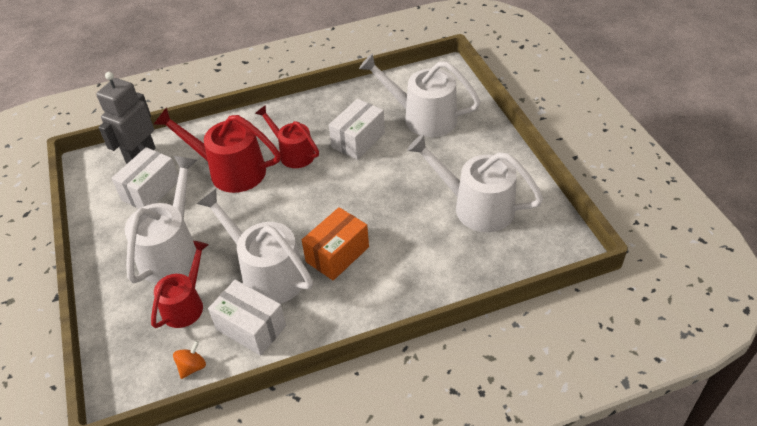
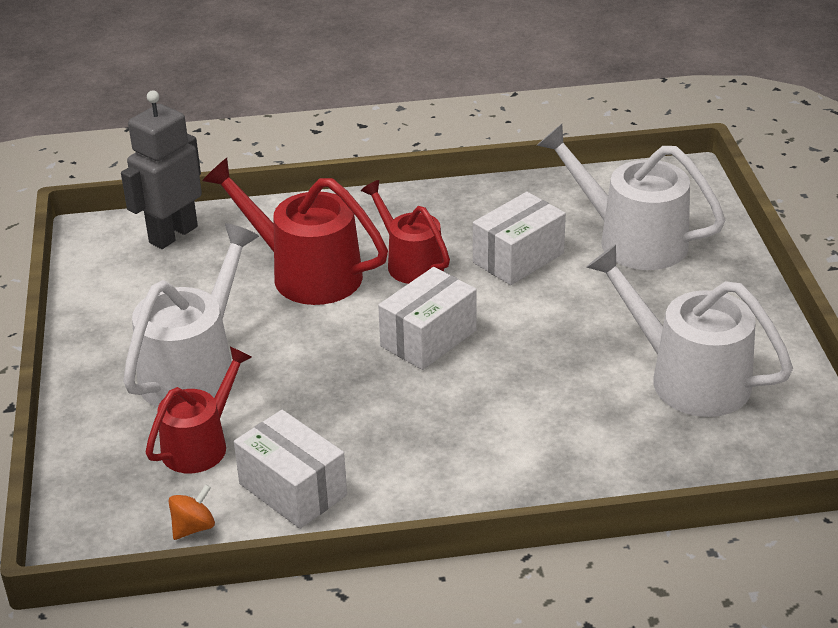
camera: 10 degrees right, 10 degrees down
white box [111,147,178,208] -> white box moved to [378,267,477,370]
white watering can [197,189,313,303] -> none
orange box [302,207,369,280] -> none

